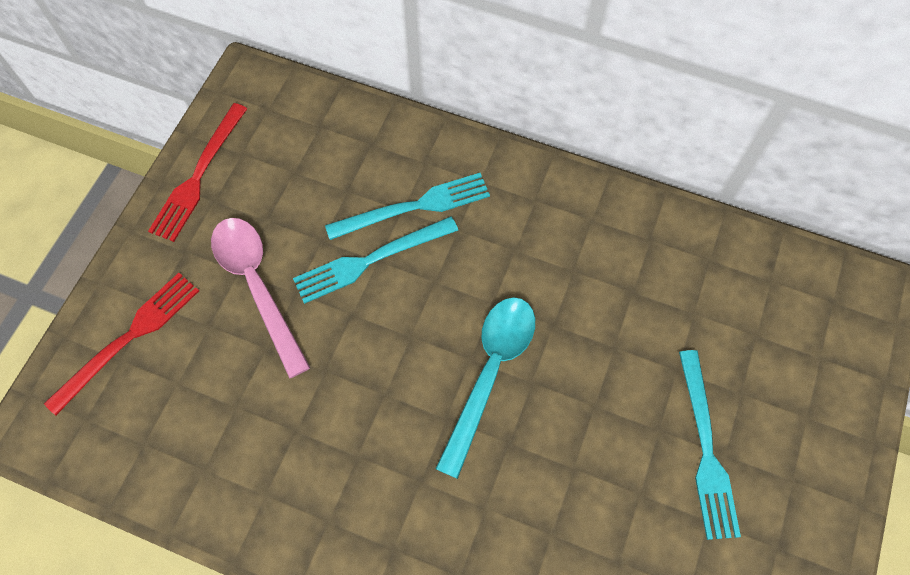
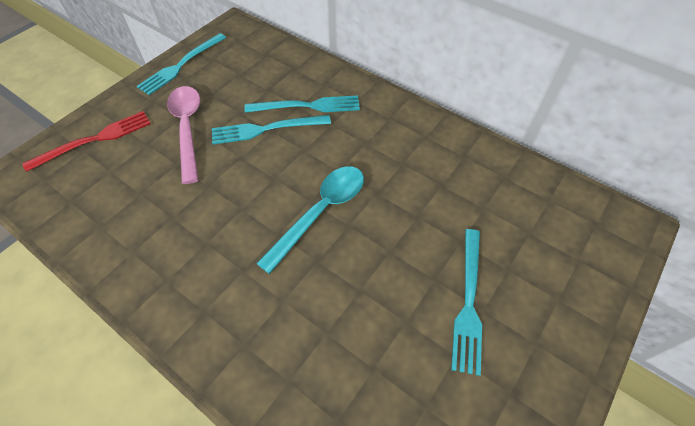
camera: 15 degrees right, 10 degrees down
red fork [148,103,247,242] -> turquoise fork [137,33,226,95]

